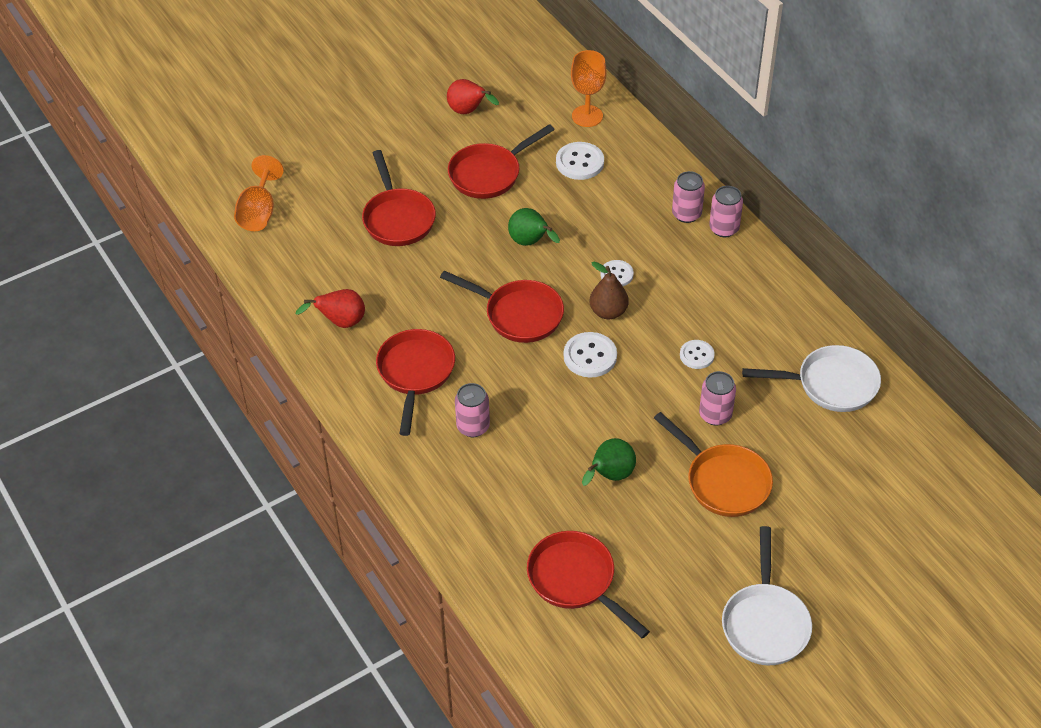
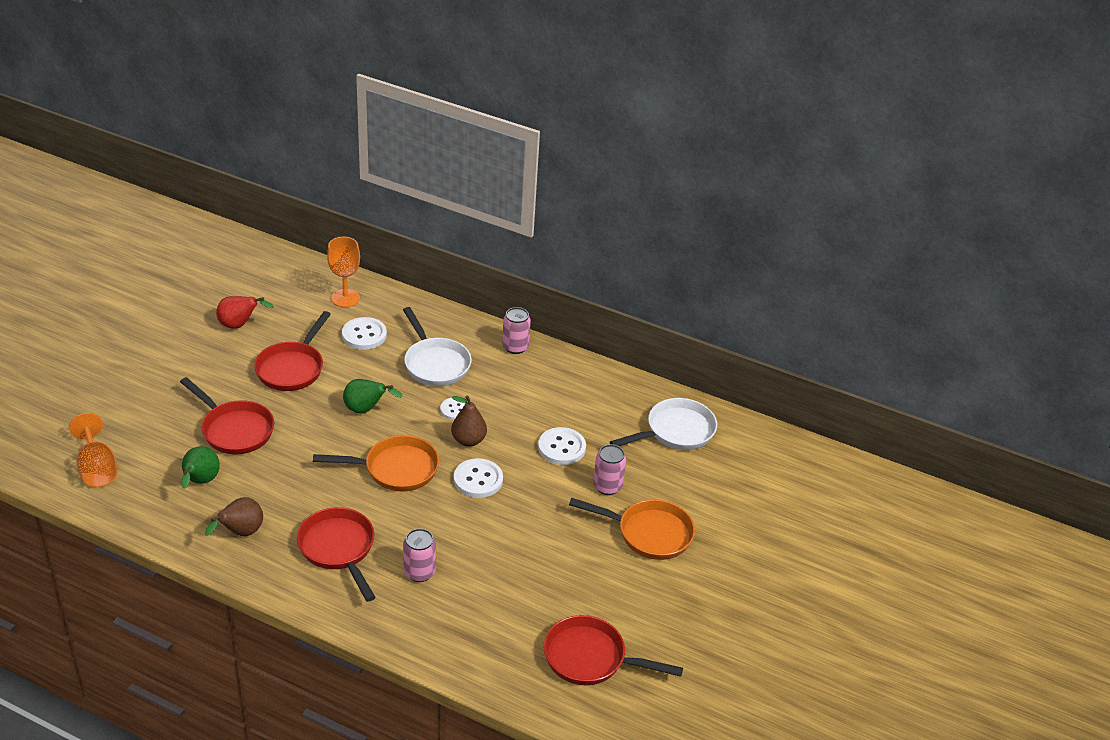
camera: 35 degrees left, 10 degrees down
red pear [296,289,365,328] -> brown pear [205,497,263,536]
red pan [440,271,564,343] -> orange pan [313,435,439,492]
green pear [582,438,636,486] -> green pear moved to [181,446,220,489]
pink can [672,171,705,223] -> none
white button [680,340,715,369] -> white button [538,427,586,465], size x1.55
white pan [722,526,812,665] -> white pan moved to [403,307,472,386]

